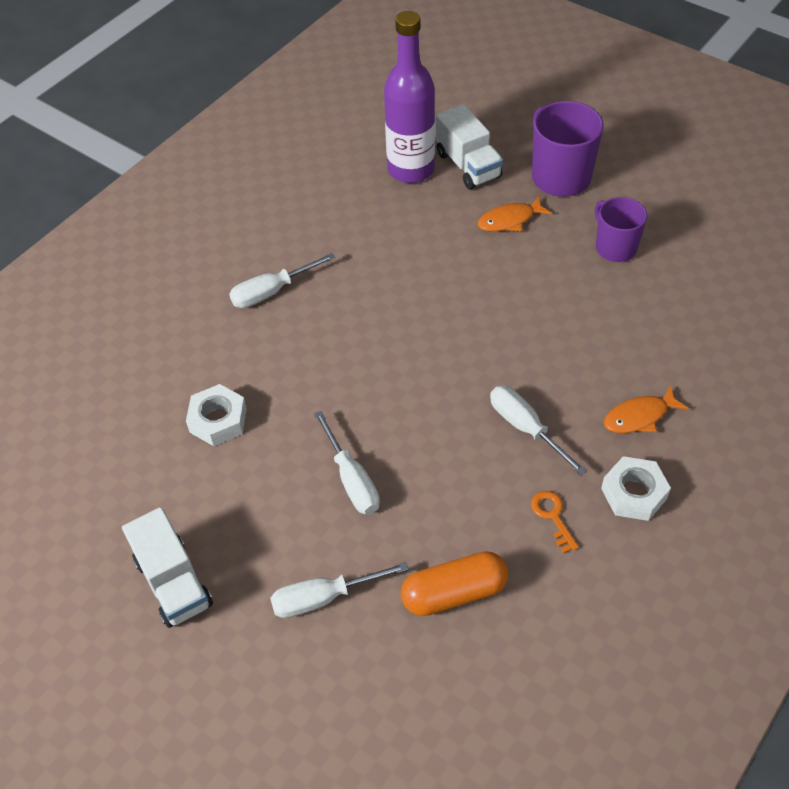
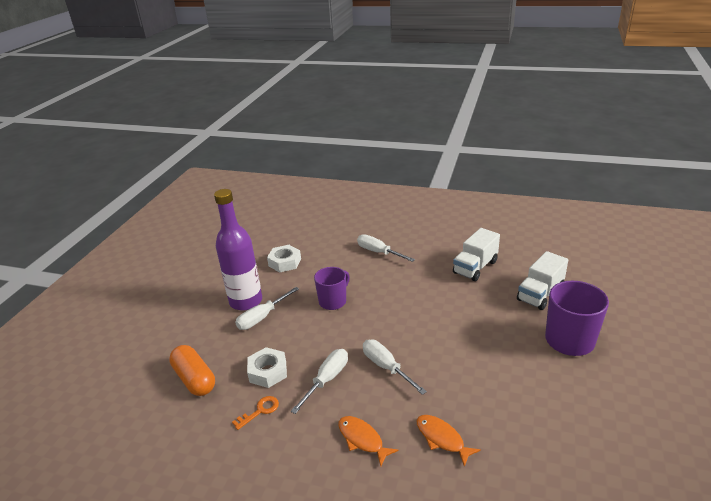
camera: 70 degrees right, 20 degrees down
white truck [122,507,213,628] -> white truck moved to [453,228,500,281]
white screwdriver [270,562,409,618] -> white screwdriver moved to [363,339,427,395]
purple bottle [384,11,435,183] -> purple bottle moved to [214,189,262,311]
orange fish [477,196,552,232] -> orange fish moved to [416,415,481,467]
purple mug [595,197,647,262] -> purple mug moved to [314,267,349,310]
white nut [601,456,671,521] -> white nut moved to [247,347,287,388]

